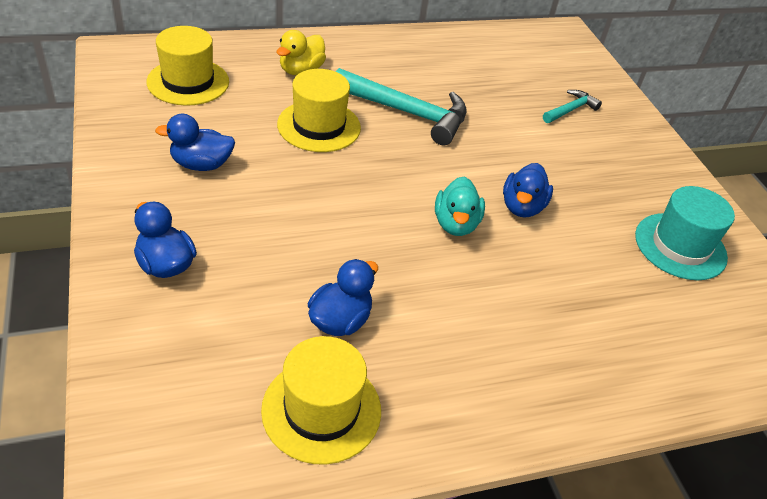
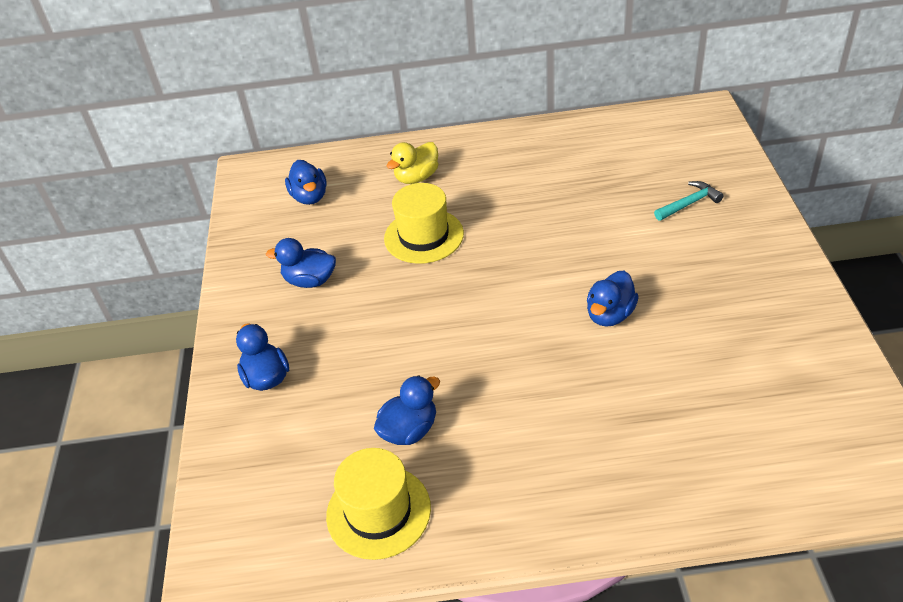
camera: 20 degrees right, 0 degrees up
yellow hat [146,26,229,105] -> blue duck [285,160,327,205]
turquoise hammer [336,68,467,145] -> none
turquoise duck [435,176,485,236] -> none
turquoise hat [635,186,735,280] -> none

